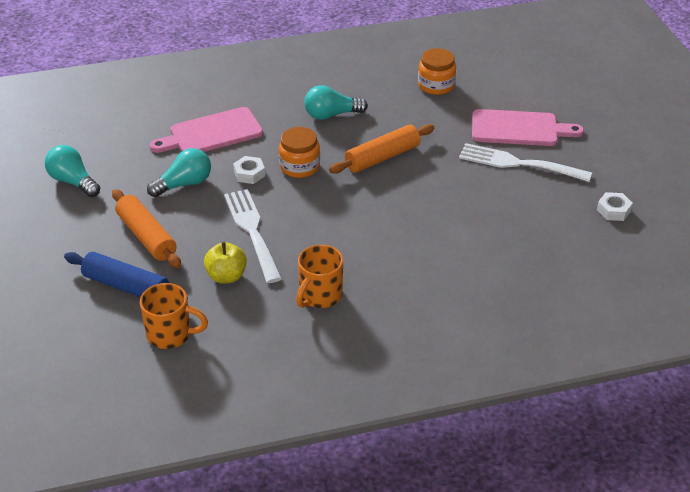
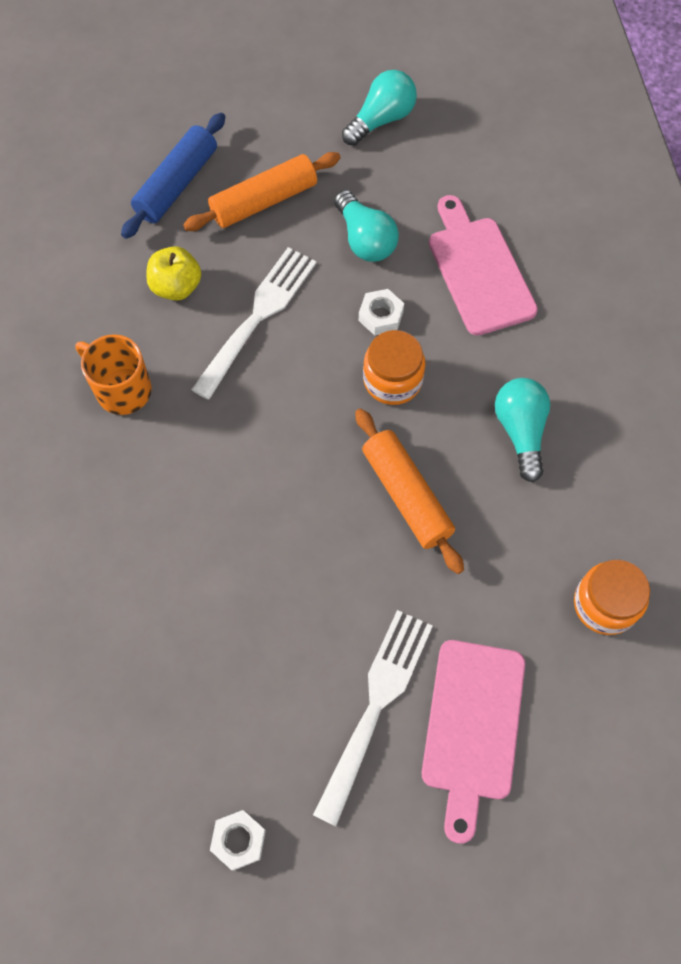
camera: 95 degrees right, 25 degrees up
orange mug [140,283,208,349] -> none
white fork [224,189,282,283] -> white fork turned 45 degrees counterclockwise [191,247,317,400]

